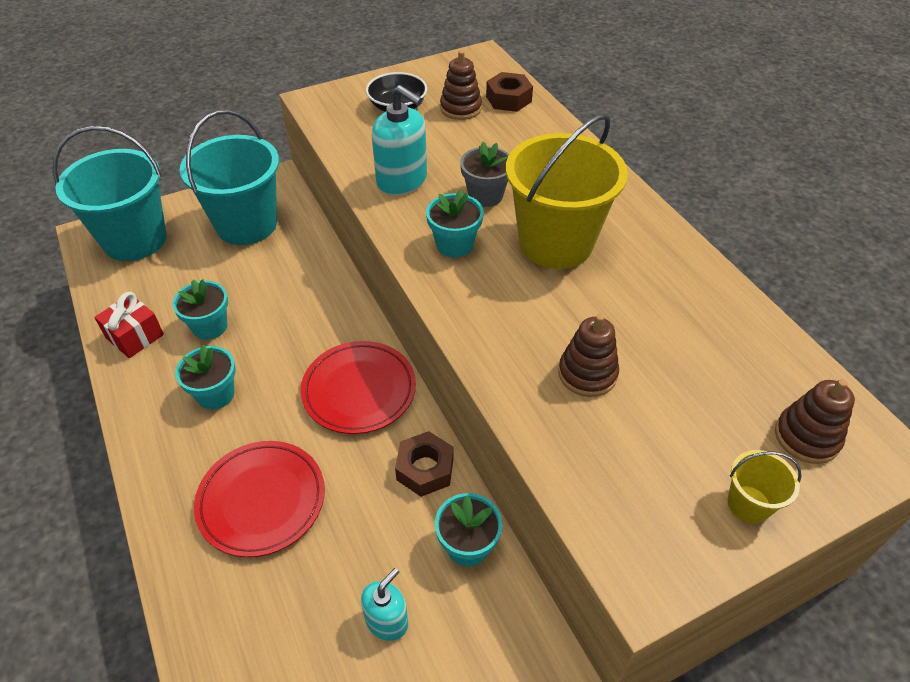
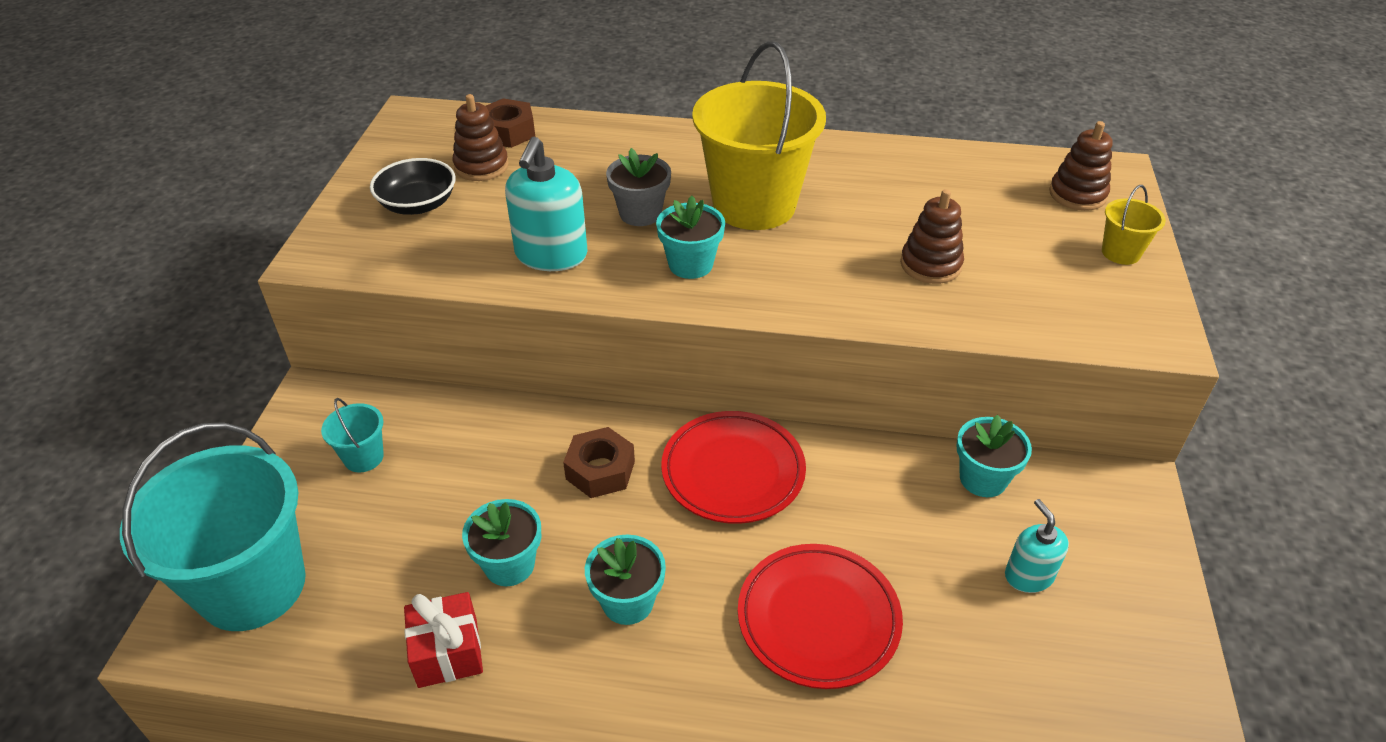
camera: 55 degrees left, 5 degrees down
turquoise bucket [179,110,279,245] -> turquoise bucket [321,398,384,473], size x0.43
turquoise soap dispenser [372,85,427,195] -> turquoise soap dispenser turned 120 degrees clockwise [505,136,588,271]
brown nut [395,431,454,497] -> brown nut moved to [563,427,635,498]

